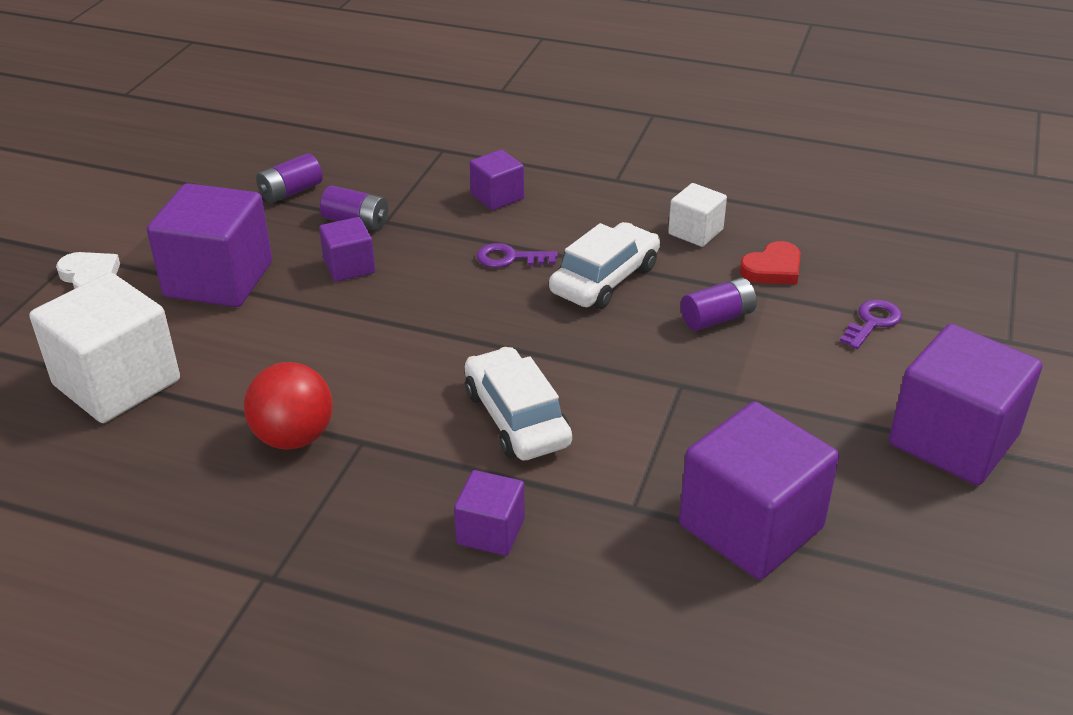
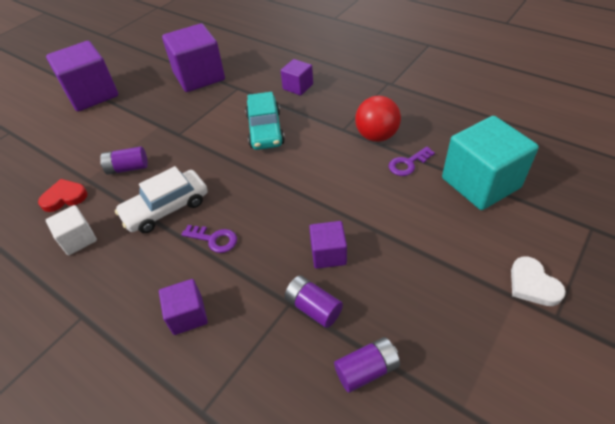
camera: 160 degrees left, 10 degrees up
white cube [29,272,180,423] -> turquoise cube [442,116,539,210]
purple cube [147,183,272,307] -> none
white car [465,347,572,461] -> turquoise car [245,92,285,150]
purple key [840,300,902,349] -> purple key moved to [389,147,435,176]

